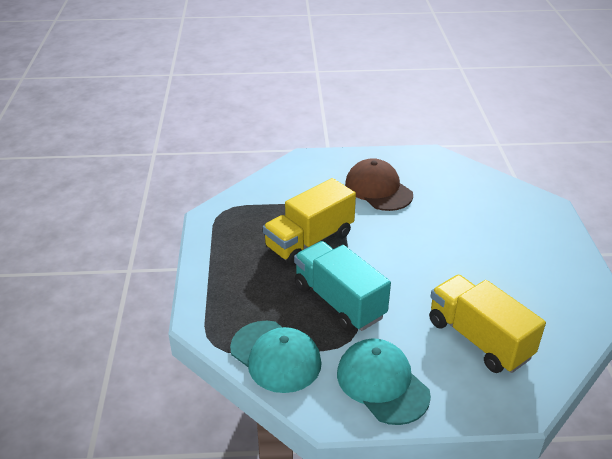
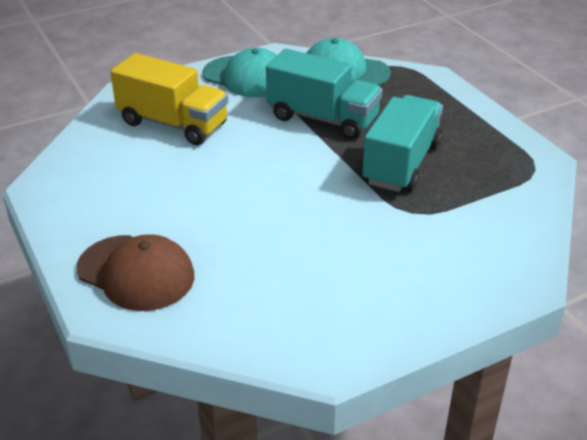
camera: 155 degrees right, 0 degrees up
yellow truck [263,178,356,266] -> turquoise truck [362,95,443,192]
brown cap [345,158,413,211] -> brown cap moved to [76,234,194,311]

